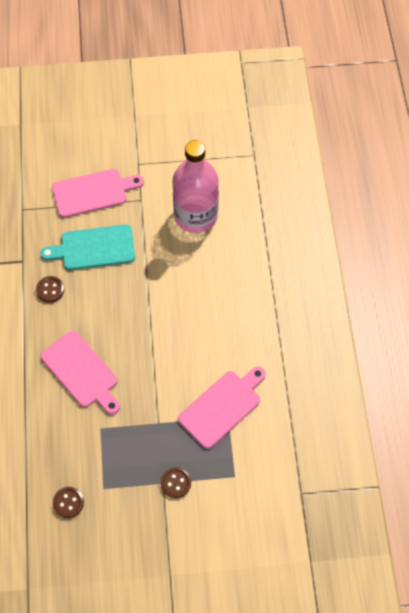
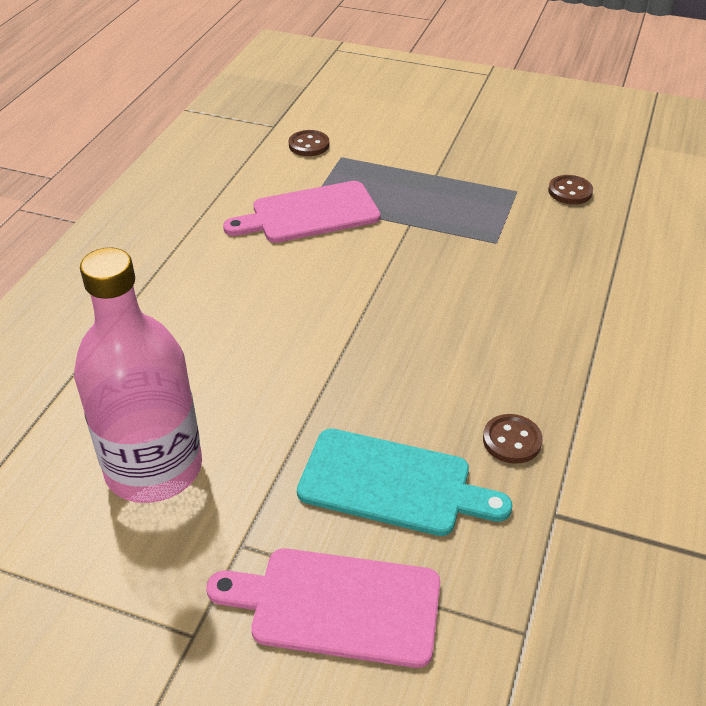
camera: 155 degrees left, 20 degrees down
pink cutting board [40,331,120,415] -> none
brown button [161,467,191,498] -> brown button moved to [289,130,329,156]

